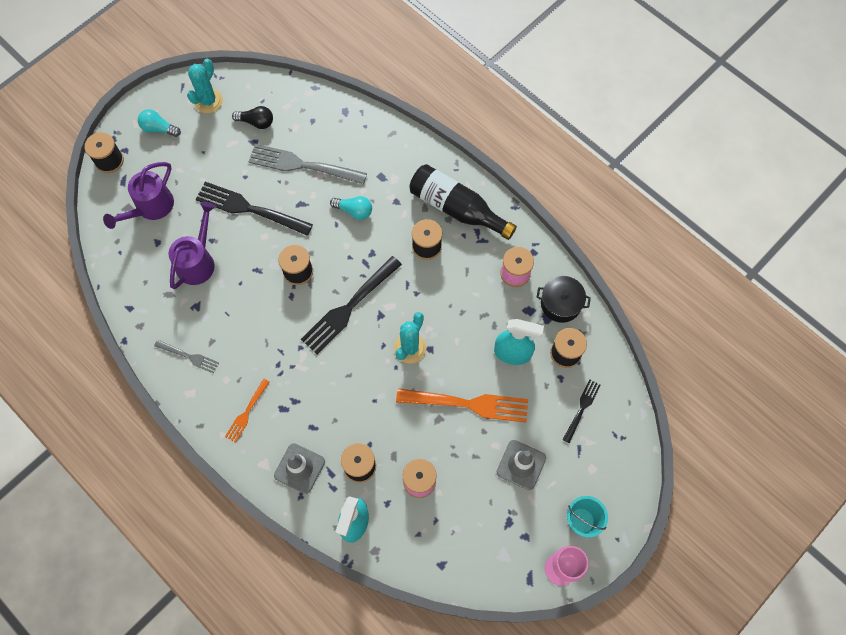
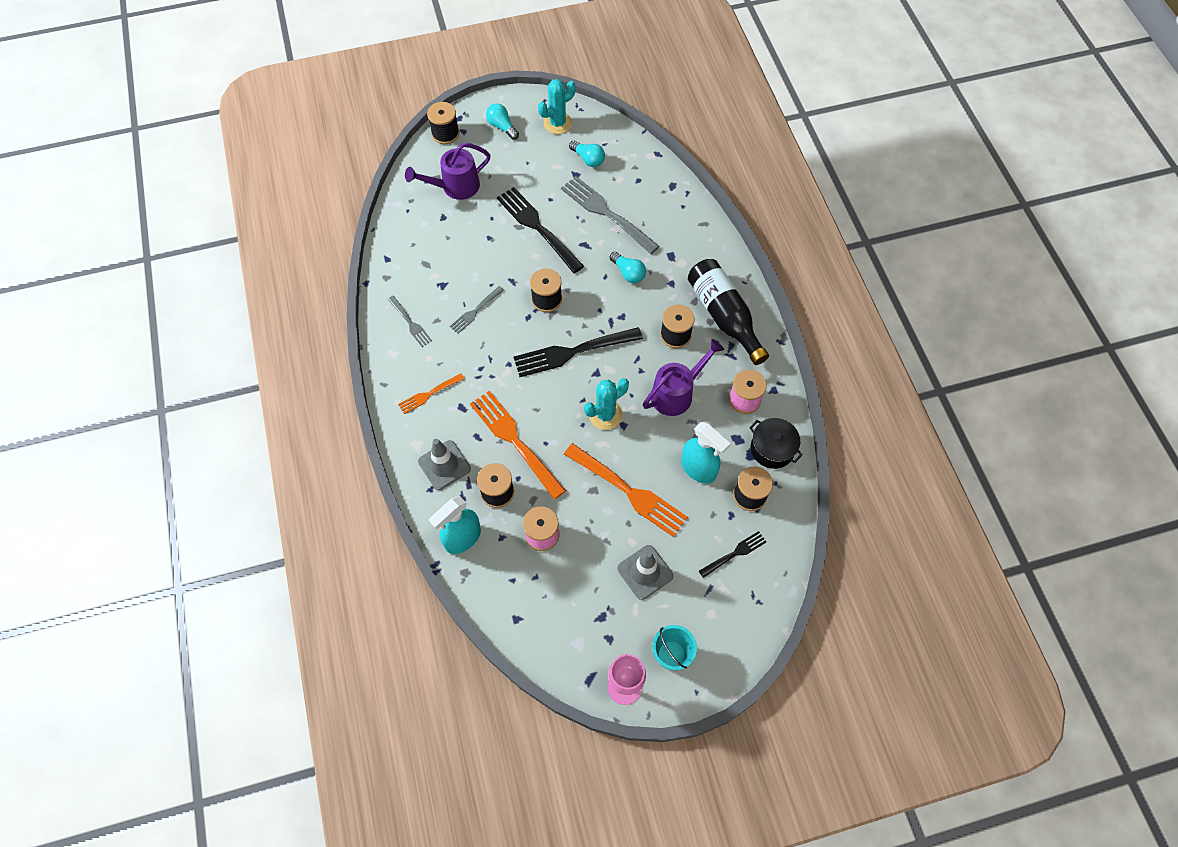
camera: 30 degrees right, 5 degrees down
purple watering can [168,202,216,289] -> purple watering can moved to [643,339,724,416]
black light bulb [232,106,273,129] -> turquoise light bulb [569,141,605,167]
none -> grey fork [450,286,504,334]
none -> orange fork [470,391,566,499]

